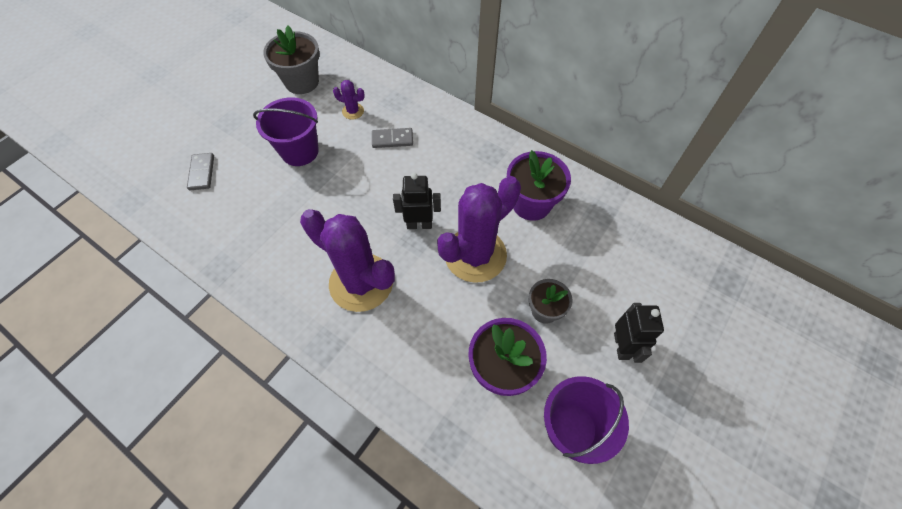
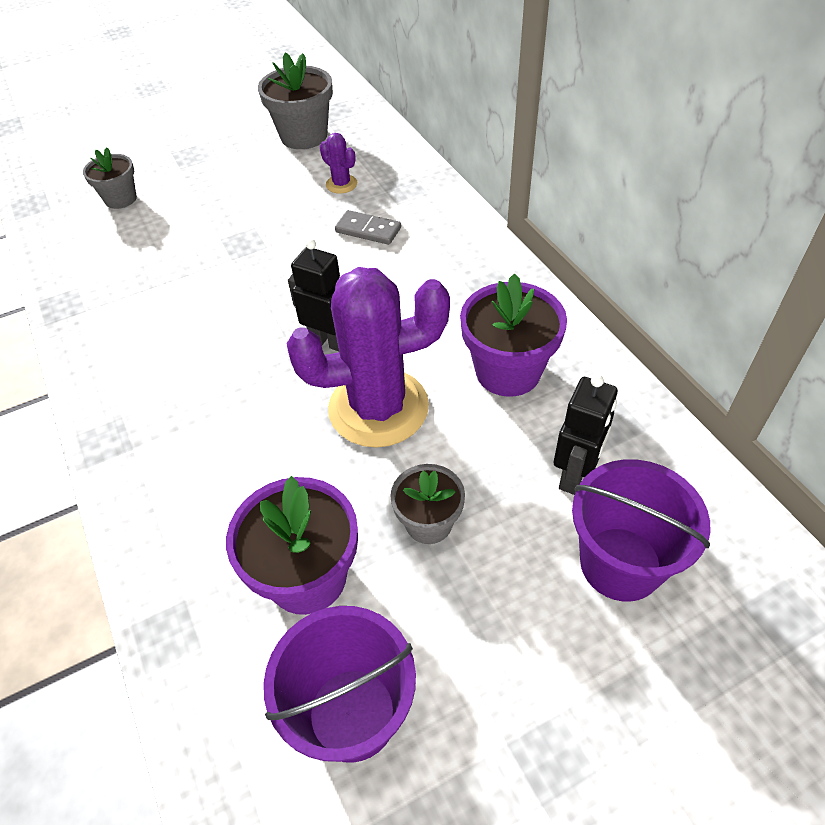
camera: 30 degrees right, 10 degrees down
grey domino [187,153,214,191] -> grey flower pot [83,147,137,209]
purple bucket [253,97,319,166] -> purple bucket moved to [572,459,710,602]
purple cactus [300,209,395,312] -> none
black robot [614,303,664,363] -> black robot moved to [554,374,618,495]

